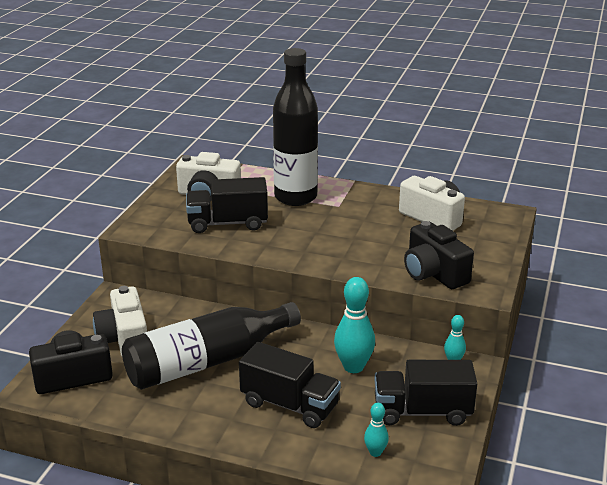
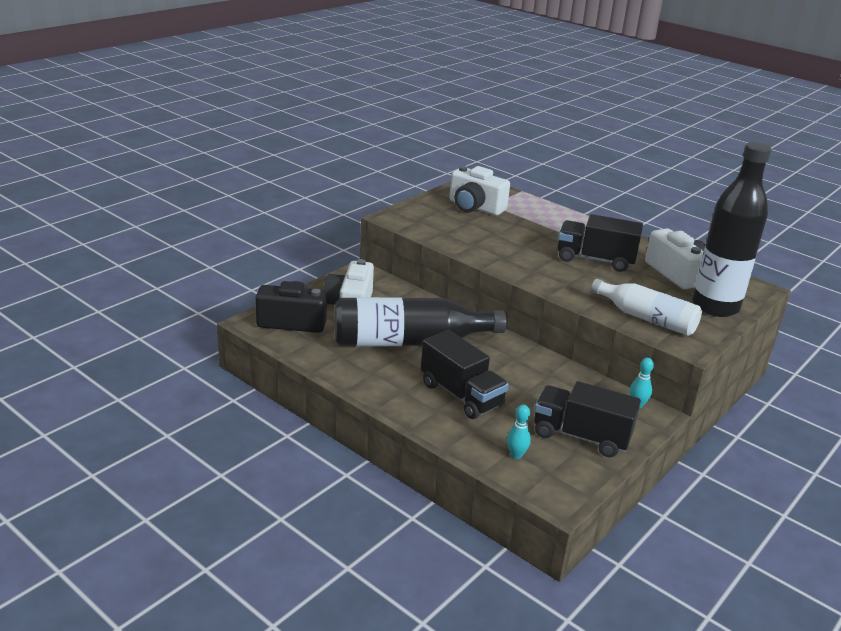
camera: 20 degrees right, 0 degrees up
black truck [186,177,268,233] -> black truck moved to [558,214,643,272]
black bottle [273,48,318,206] -> black bottle moved to [692,142,771,317]
turquoise bowling pin [334,277,375,373] -> none
black camera [404,221,474,289] -> white bottle [591,279,702,336]

